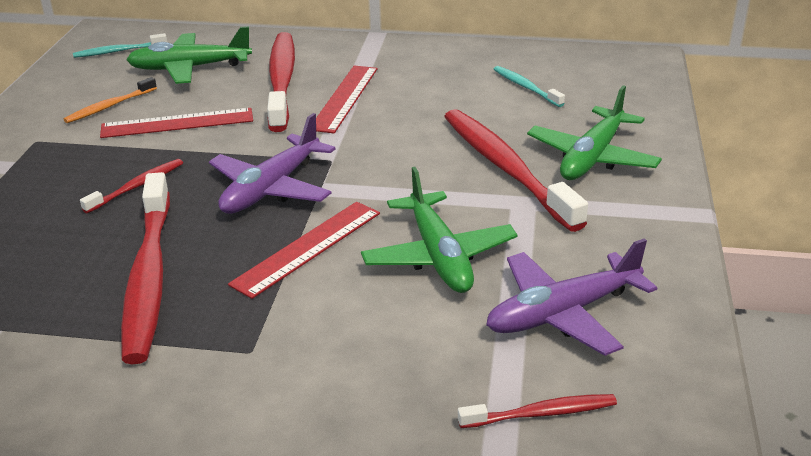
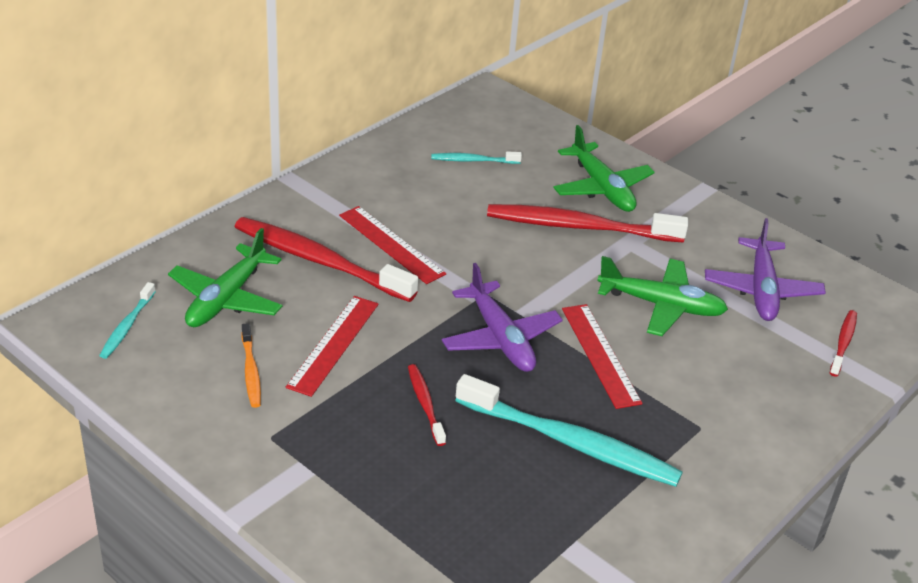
camera: 60 degrees left, 5 degrees up
red toothbrush [121,172,170,364] -> turquoise toothbrush [455,374,683,487]

